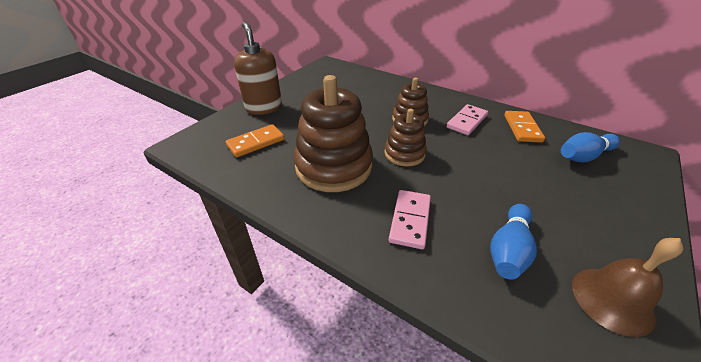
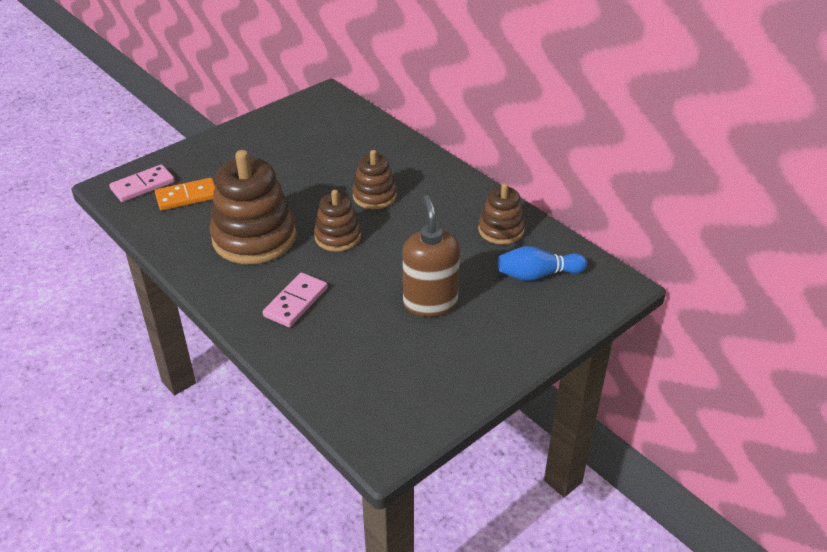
camera: 15 degrees right, 0 degrees up
brown soap dispenser [234,22,282,115] -> brown soap dispenser moved to [403,195,460,317]
pink domino [447,104,488,135] -> pink domino moved to [109,164,175,202]
blue bowling pin [490,204,537,279] -> none
orange domino [504,111,545,143] -> brown stacking toy [478,183,525,245]
brown bell [572,238,683,337] -> none

